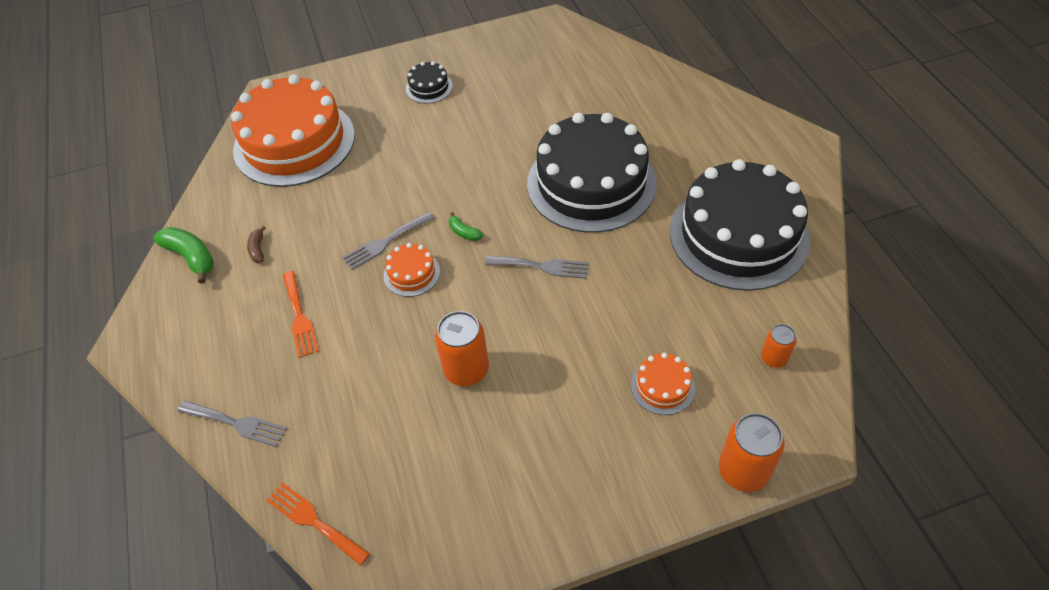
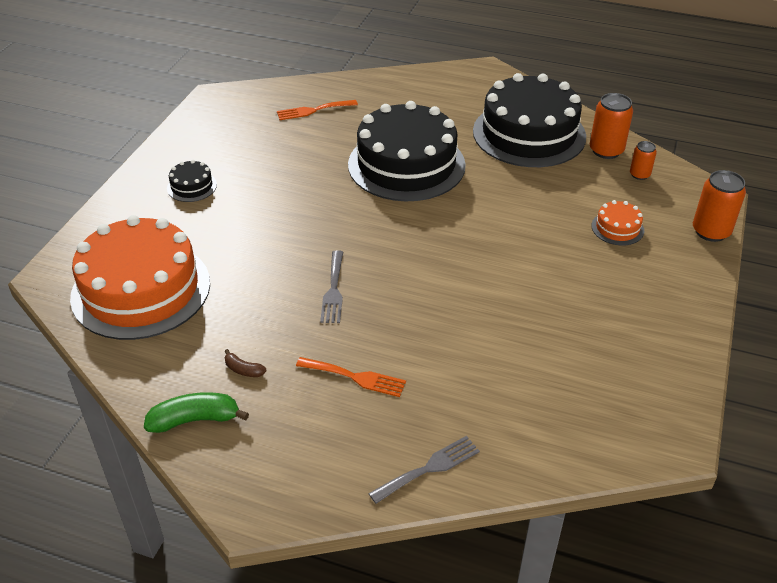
camera: 55 degrees left, 10 degrees down
orange fork [266,482,370,566] -> orange fork moved to [277,100,358,120]
orange cake [383,243,440,297] -> none
orange can [435,311,489,386] -> orange can moved to [590,93,633,159]
green banana [449,212,483,241] -> none
grey fork [485,255,589,279] -> none

